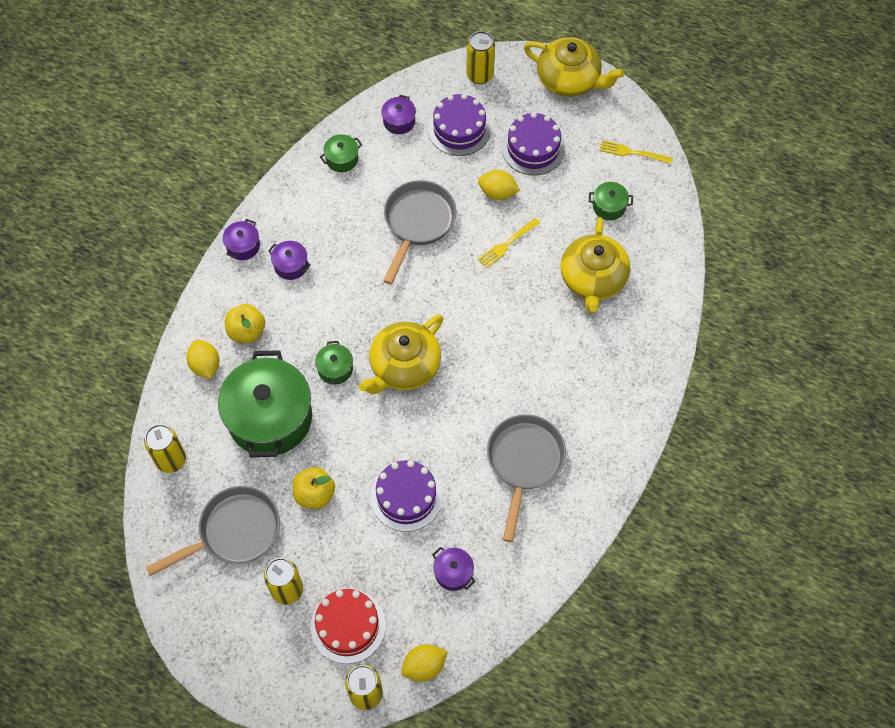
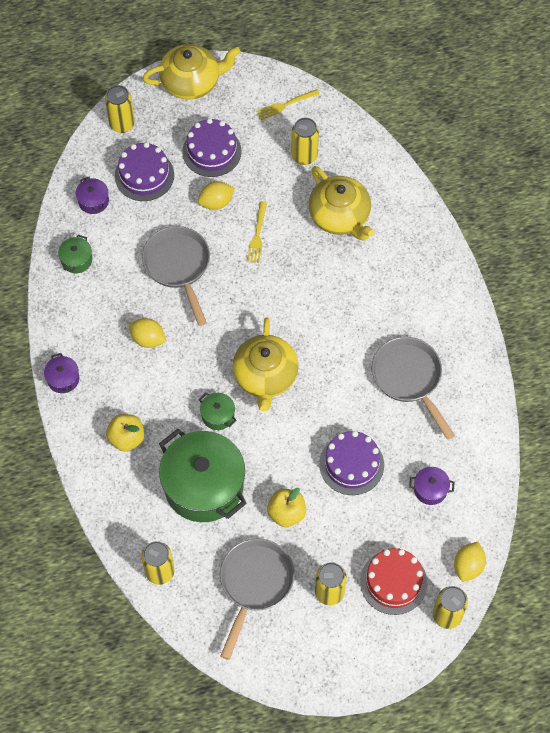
camera: 40 degrees left, 0 degrees up
yellow lemon [186,340,219,379] -> yellow lemon moved to [129,318,166,348]
purple pot [268,241,311,280] -> none
green pot [589,182,633,220] -> yellow can [291,118,319,165]

